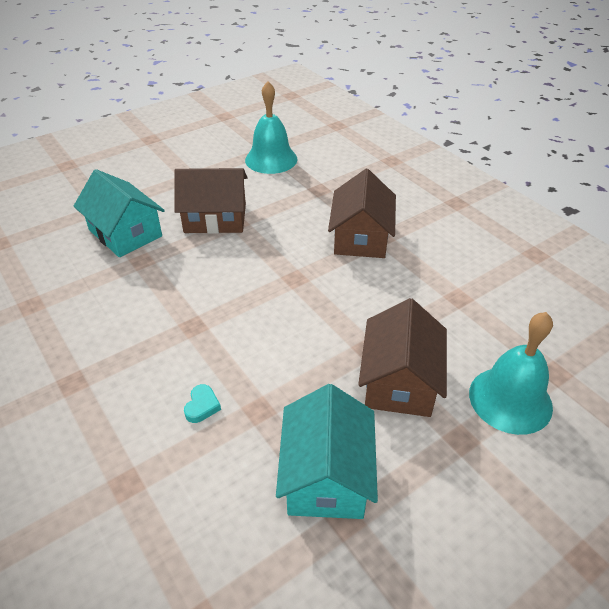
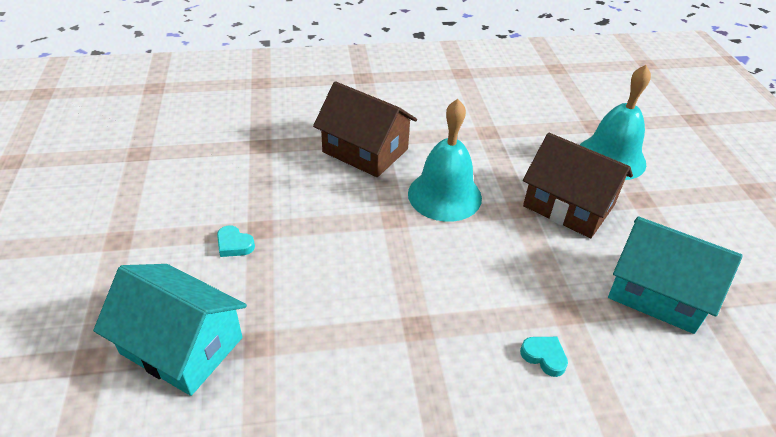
camera: 65 degrees left, 0 degrees up
turquoise house [74,169,165,257] -> turquoise house turned 45 degrees clockwise [93,264,247,396]
brown house [174,168,247,234] -> turquoise heart [217,225,255,257]
turquoise bell [245,81,297,174] -> turquoise bell moved to [408,99,482,222]

